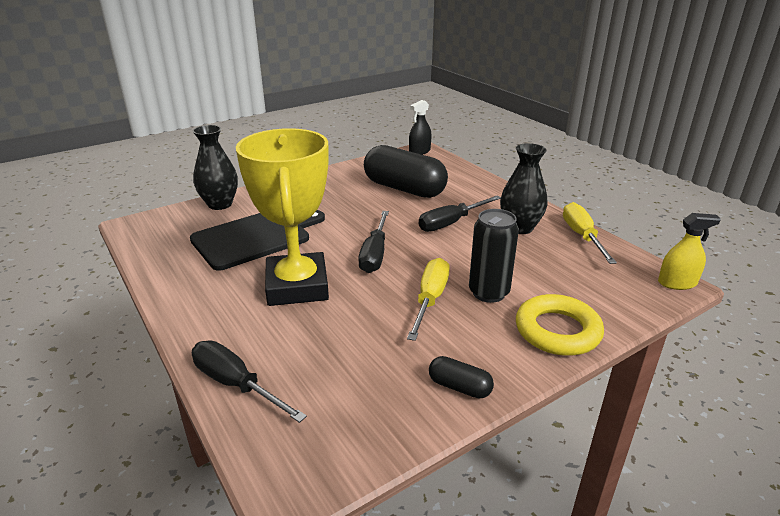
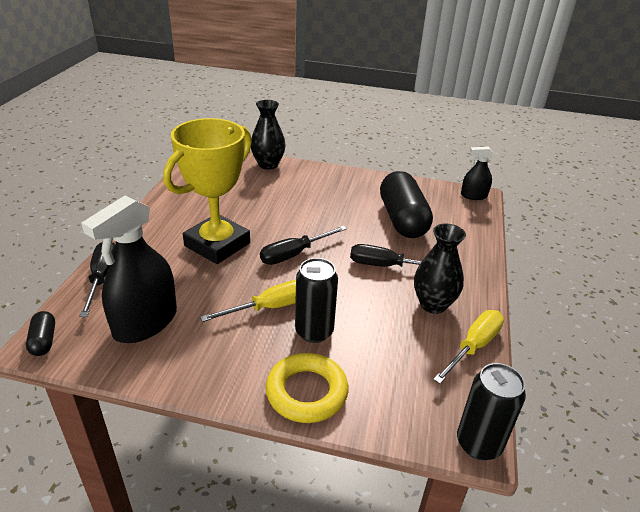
camera: 45 degrees right, 5 degrees up
black cutting board [190,210,325,271] -> none
black capsule [429,356,494,399] -> black capsule moved to [26,311,55,356]
yellow spray bottle [658,213,721,290] -> black can [457,363,526,460]
none -> black spray bottle [81,196,177,343]

